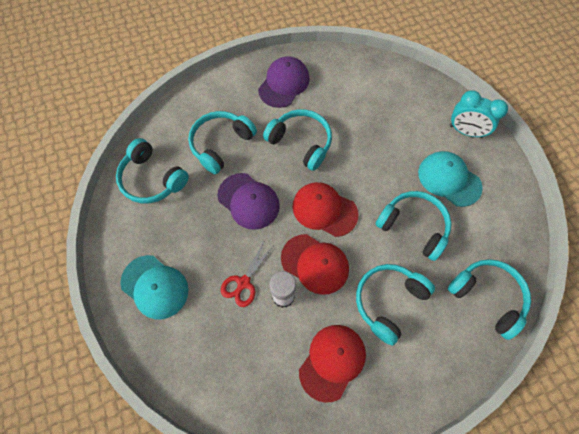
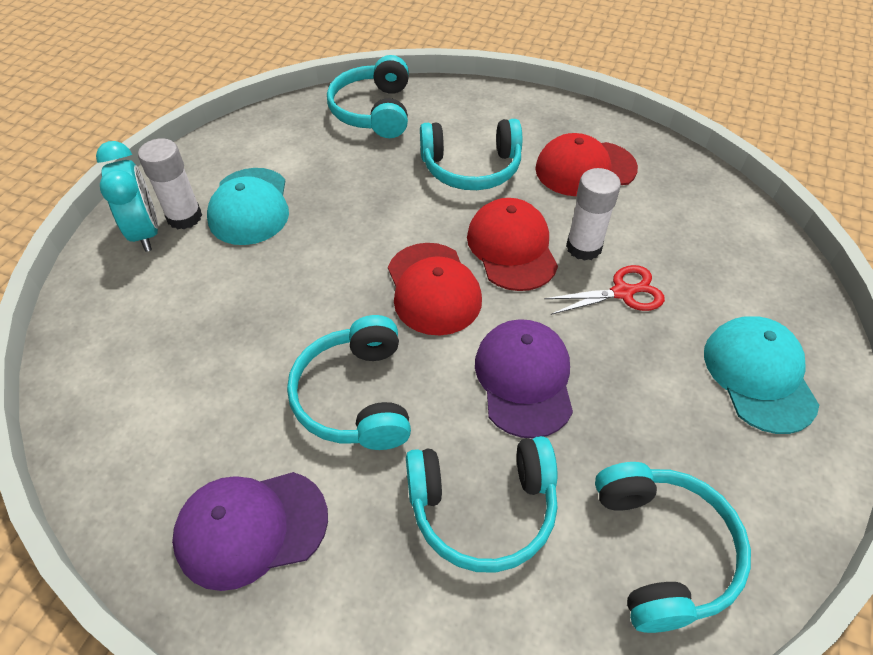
camera: 135 degrees left, 15 degrees down
turquoise headphones [375,191,452,261] -> none
none -> white glue stick [138,138,202,229]

